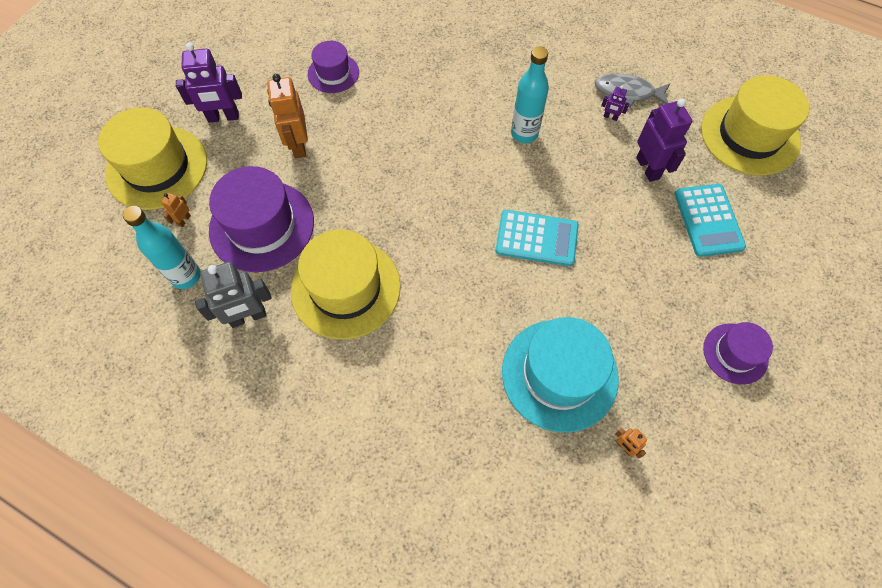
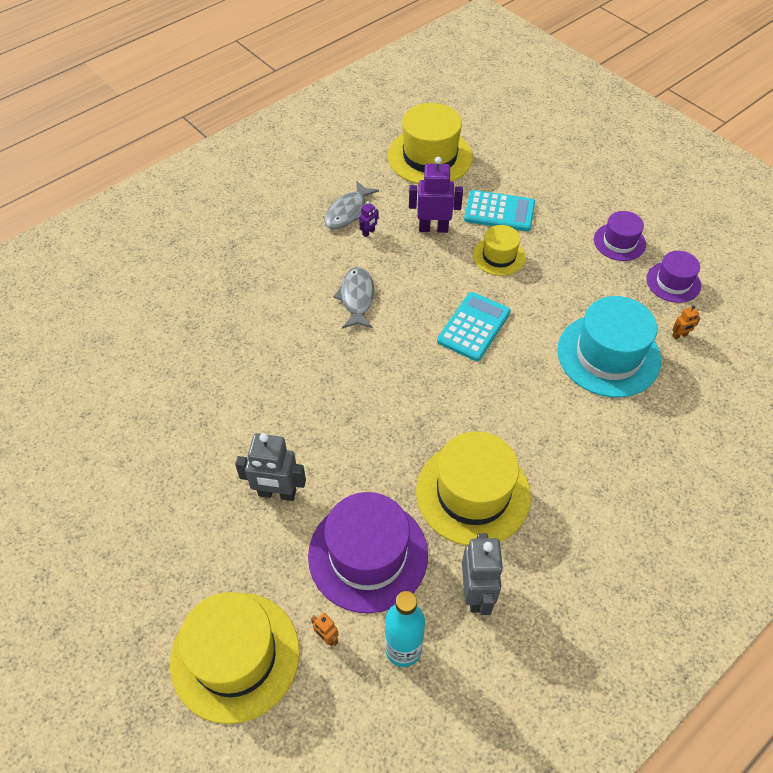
camera: 70 degrees left, 10 degrees down
purple robot [176,43,242,123] -> none
orange robot [267,74,308,158] -> grey robot [235,433,306,501]
purple hat [308,41,359,93] -> purple hat moved to [646,251,701,303]
turquoise bottle [511,46,549,143] -> grey fish [333,267,374,329]
none -> yellow hat [473,225,526,276]

